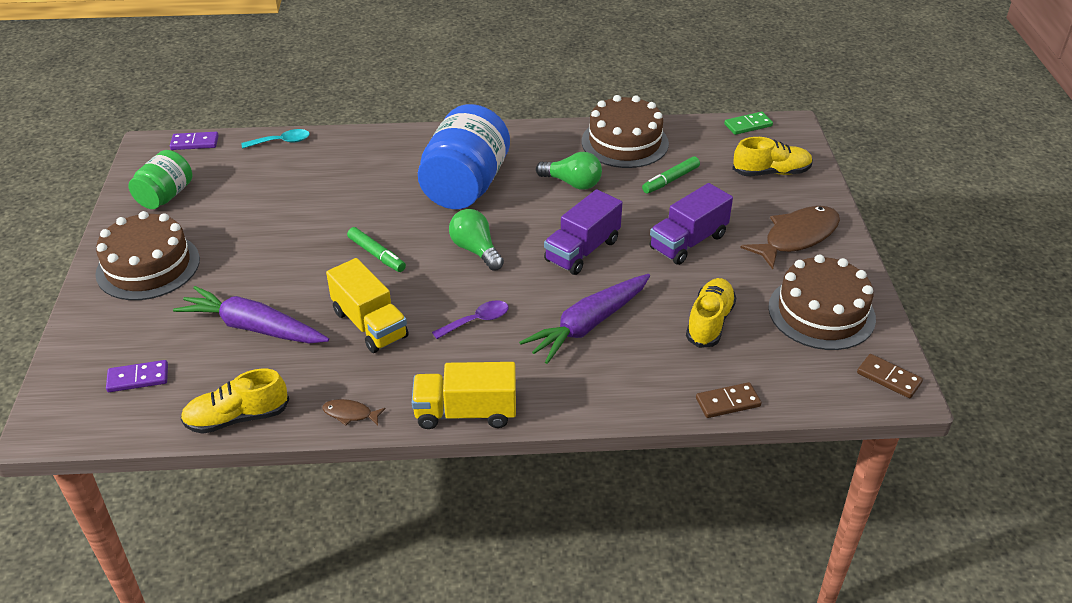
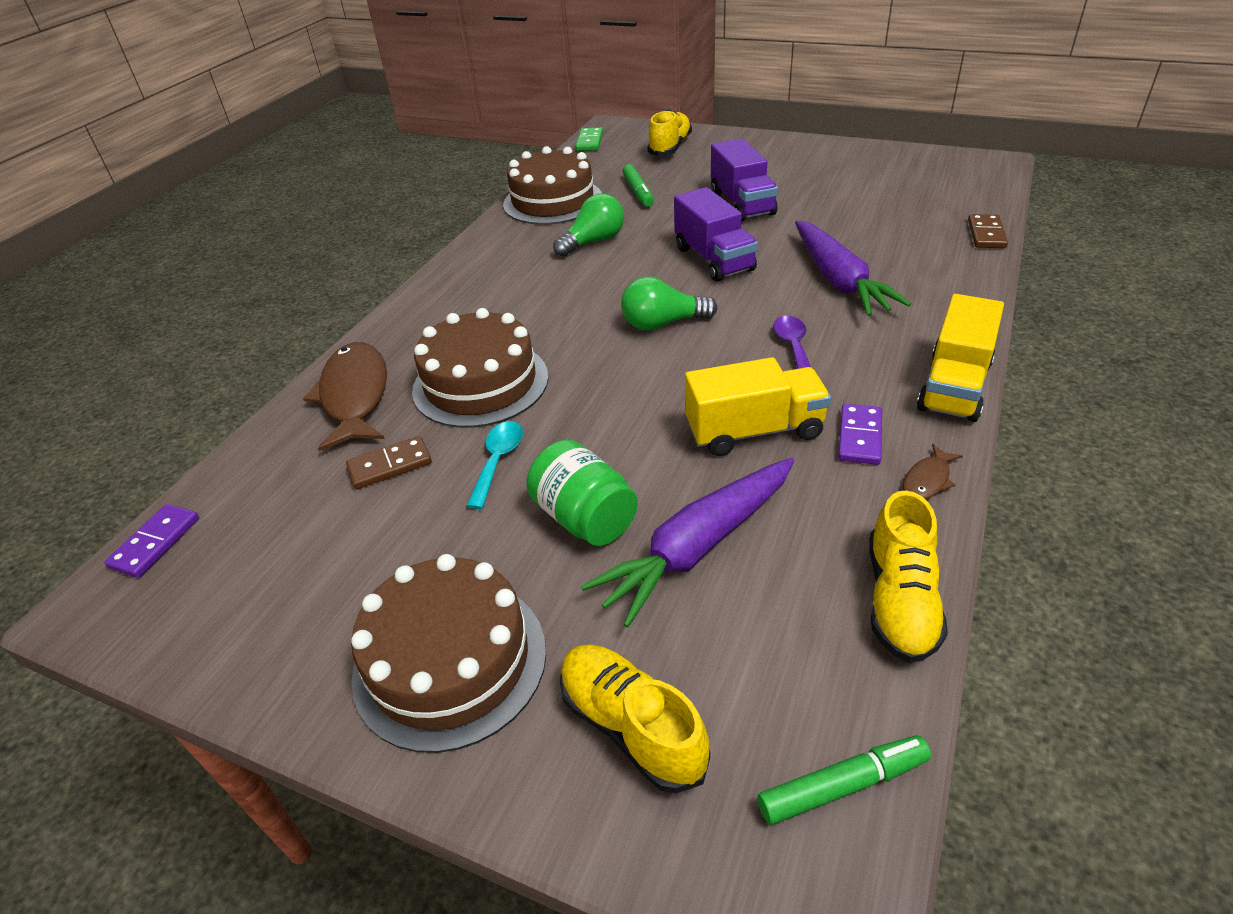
camera: 60 degrees left, 0 degrees up
purple domino [106,360,168,392] -> purple domino moved to [838,404,882,465]
green jar [128,150,192,209] -> green jar moved to [526,440,638,546]
turquoise spoon [241,129,310,149] -> turquoise spoon moved to [467,421,523,509]
green marker [347,227,406,272] -> green marker moved to [757,736,931,825]
blue jar [418,104,510,209] -> none
yellow shoe [686,278,736,348] -> yellow shoe moved to [560,644,710,793]
brown fish [740,206,840,269] -> brown fish moved to [303,342,387,451]
brown cake [768,254,876,350] -> brown cake moved to [412,308,548,428]
brown domino [857,354,923,398] -> brown domino moved to [346,436,432,489]

